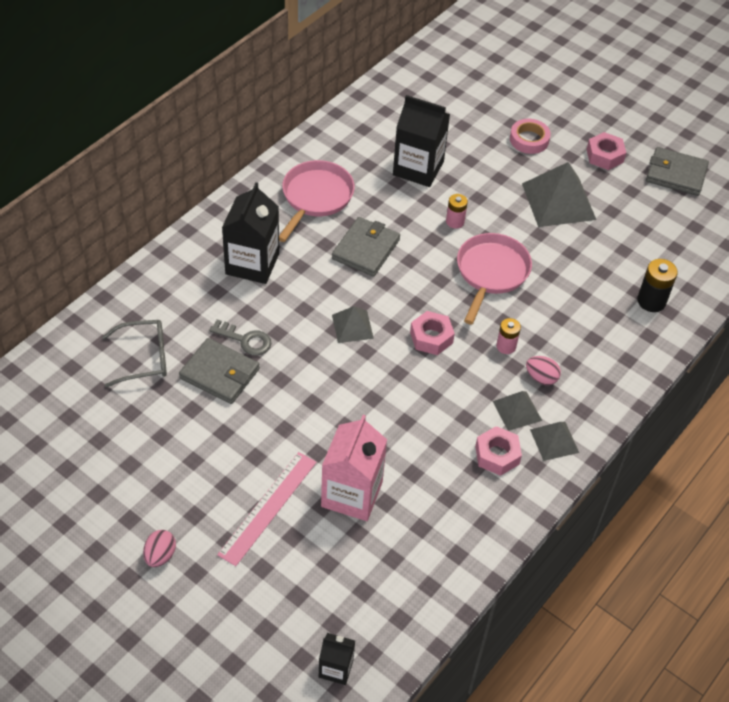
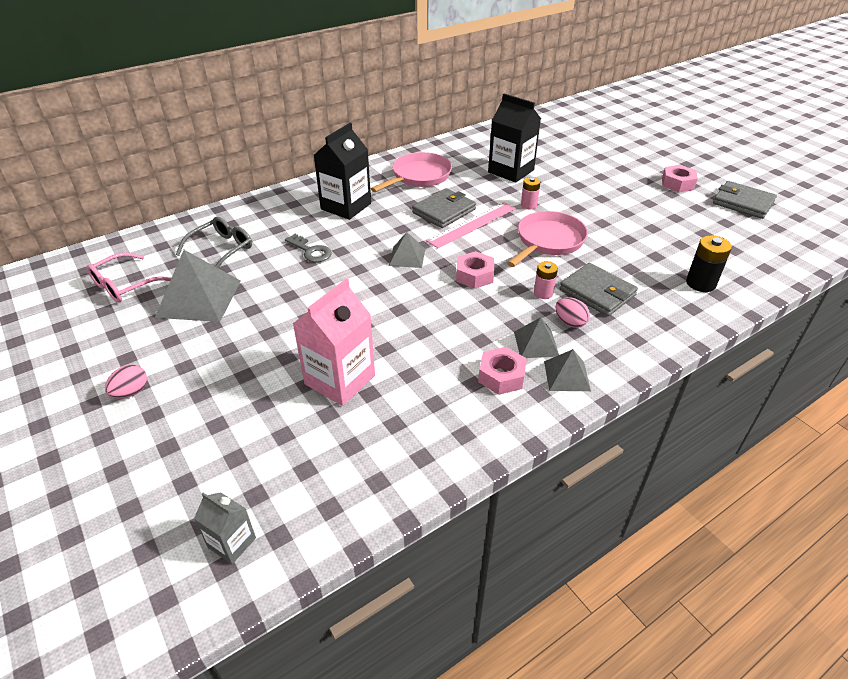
camera: 20 degrees right, 10 degrees down
grey glasses [102,320,167,387] -> grey glasses turned 60 degrees counterclockwise [176,217,252,268]
grey wallet [179,338,260,404] -> grey wallet moved to [559,263,638,316]
pink ruler [217,452,316,566] -> pink ruler moved to [426,202,516,248]
black carton [319,633,355,685] -> grey carton [194,492,256,564]
pink tape [510,119,551,154] -> none
grey pyramid [522,162,596,227] -> grey pyramid moved to [155,250,241,322]
none -> pink glasses [87,252,172,303]

